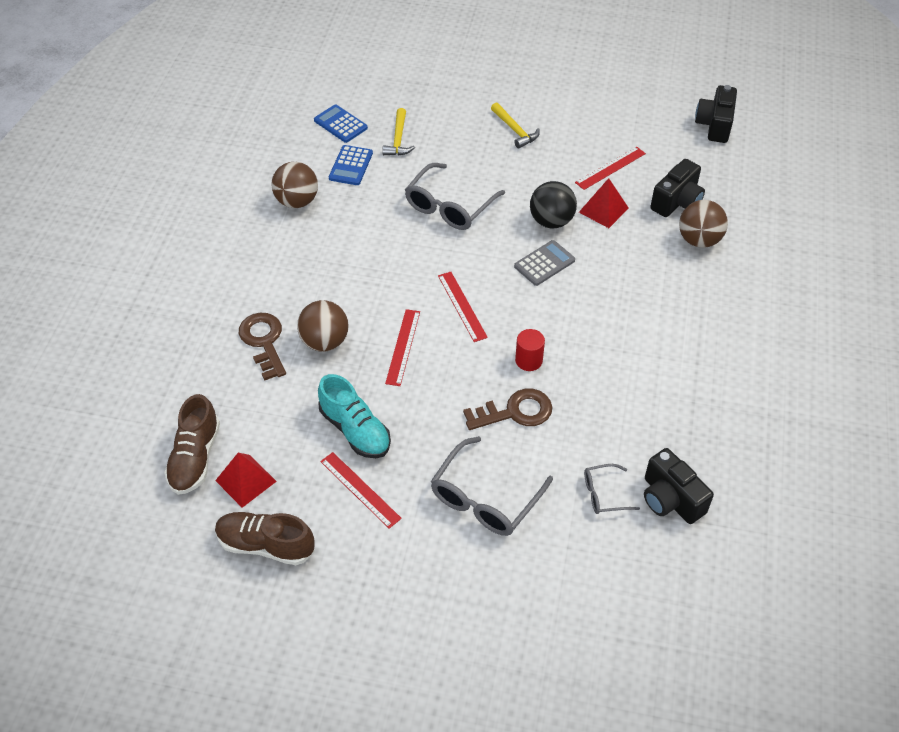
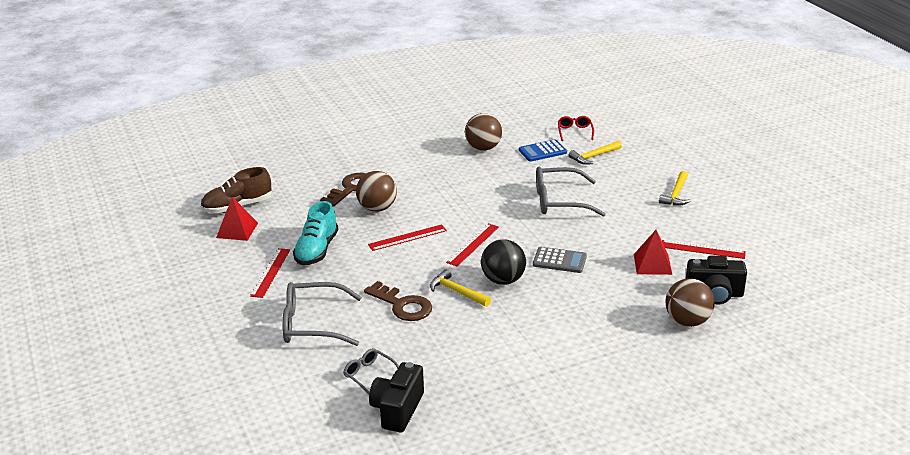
camera: 55 degrees right, 20 degrees down
brown shoe [215,512,315,565] -> none
blue calculator [314,104,368,143] -> red glasses [558,116,594,141]
red cylinder [515,329,545,371] -> yellow hammer [430,269,491,307]
black ball [530,181,577,228] -> black ball moved to [481,239,526,285]
black camera [695,85,737,143] -> none

